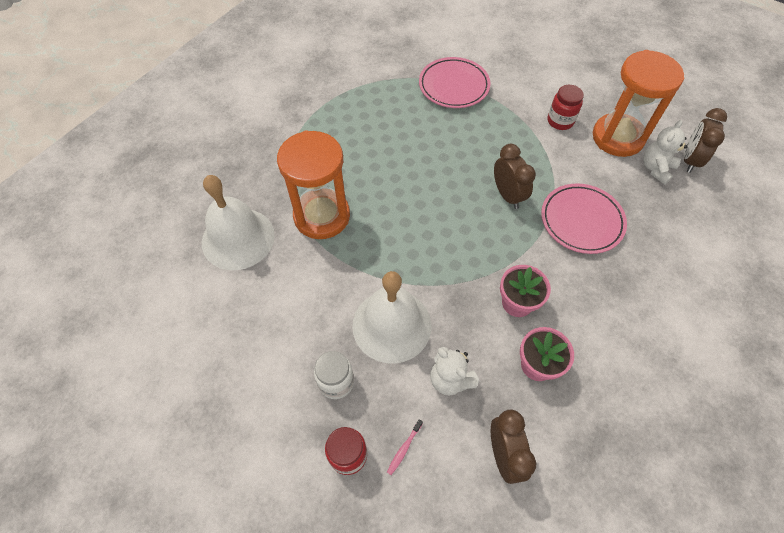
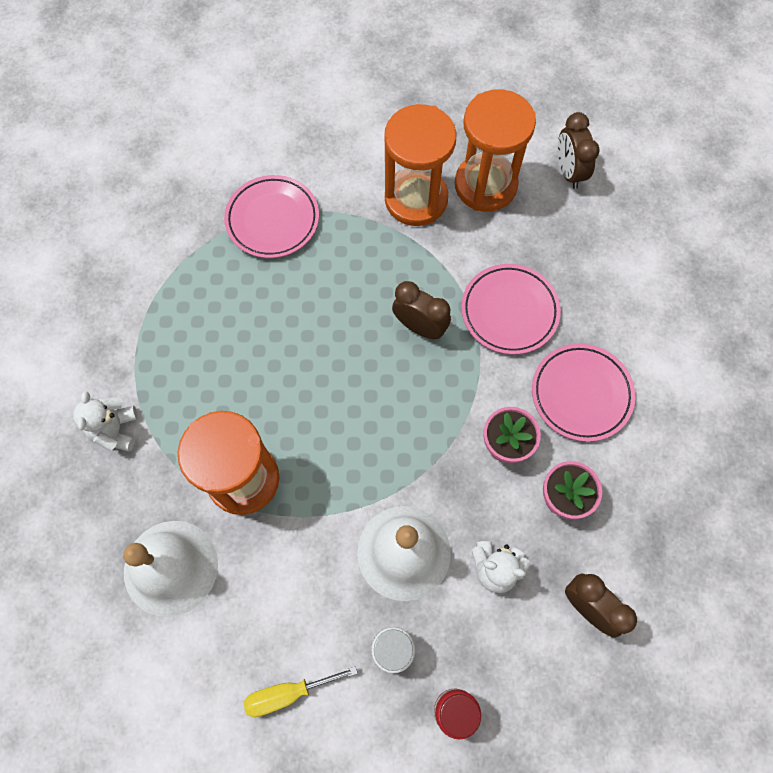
camera: 35 degrees left, 10 degrees up
pink toothbrush [387,419,423,475] -> none
red jar [548,85,584,130] -> orange hourglass [384,104,457,226]
white teddy bear [643,120,688,184] -> white teddy bear moved to [73,391,138,452]
none -> yellow screwdriver [244,666,358,717]
none -> pink plate [532,344,635,442]

